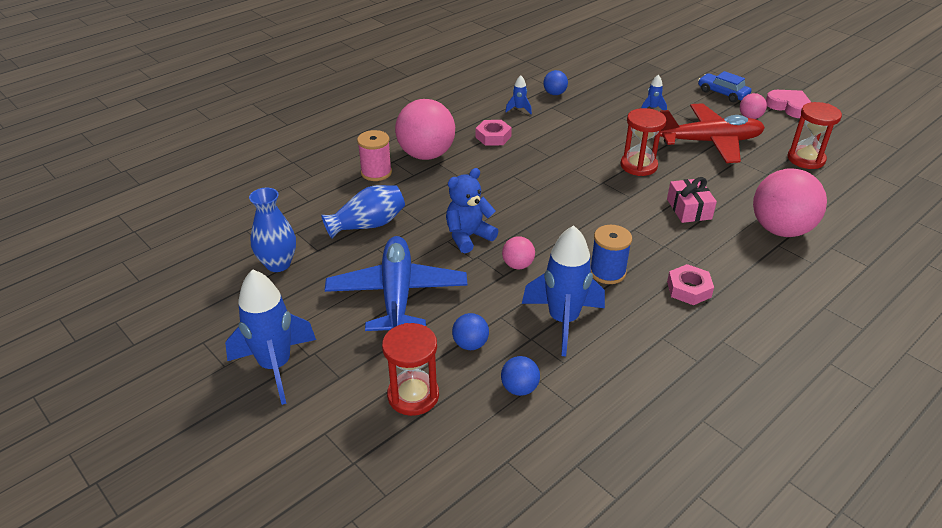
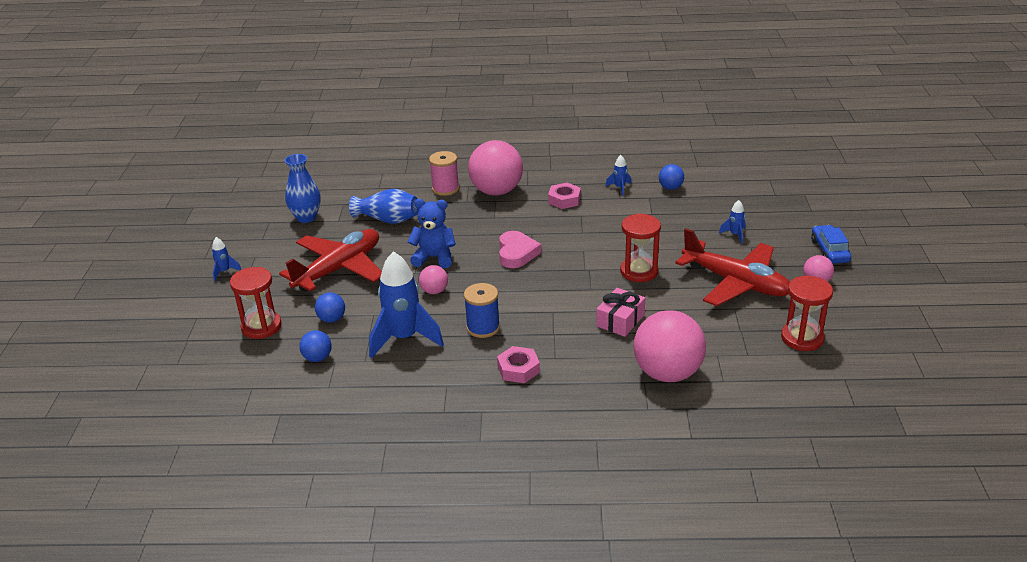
camera: 45 degrees right, 5 degrees down
blue rocket [225,269,316,405] -> blue rocket [212,237,241,281], size x0.44
blue plane [325,236,467,331] -> red plane [279,229,382,292]
pink heart [766,90,811,118] -> pink heart moved to [499,231,541,268]

